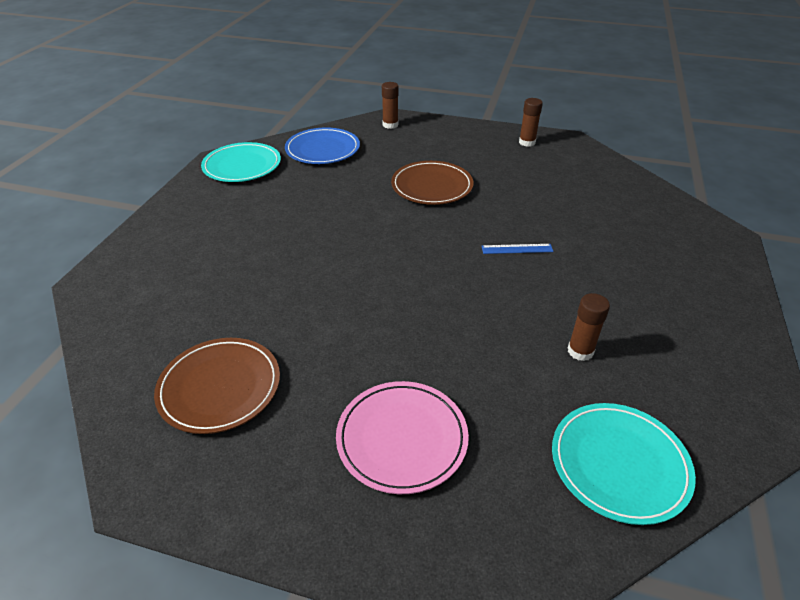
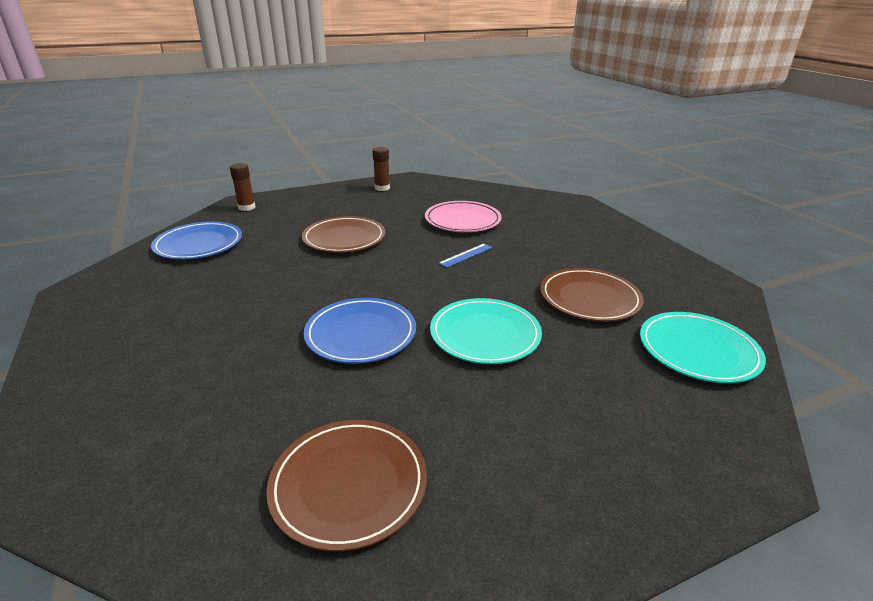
camera: 40 degrees left, 10 degrees down
turquoise plate [201,142,281,182] -> turquoise plate moved to [430,298,542,364]
pink plate [336,381,469,494] -> pink plate moved to [425,201,502,232]
brown glue stick [568,293,610,361] -> brown plate [540,268,644,322]
none -> blue plate [304,298,416,364]

